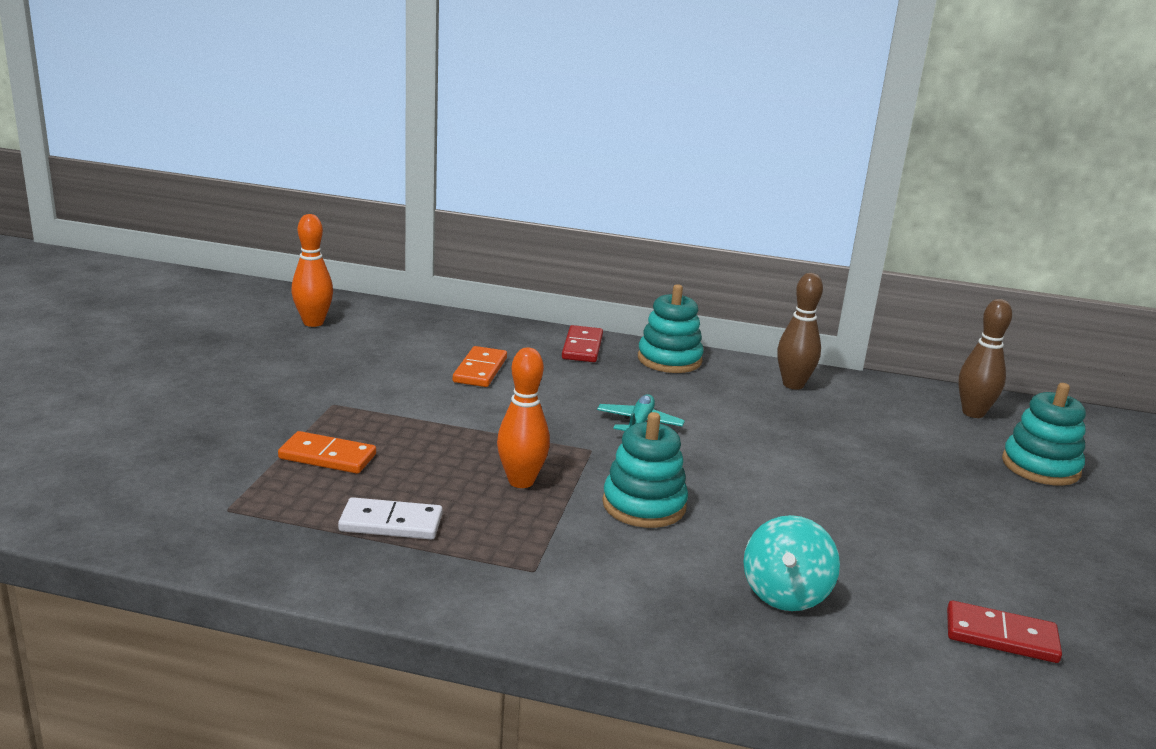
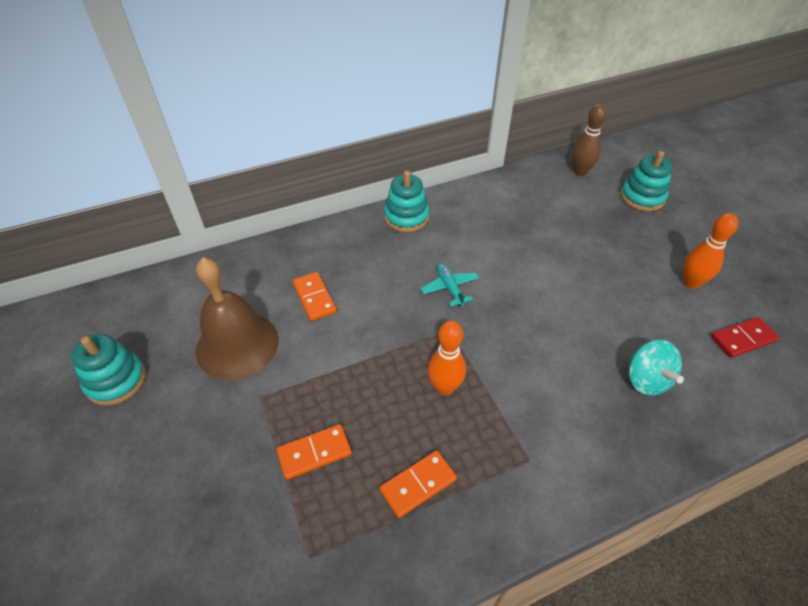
camera: 35 degrees left, 25 degrees up
orange bowling pin [291,214,333,327] -> orange bowling pin moved to [683,213,738,289]
white domino [338,497,443,540] -> orange domino [380,450,457,518]
red domino [562,325,603,362] -> none
turquoise stacking toy [602,412,688,528] -> turquoise stacking toy moved to [71,334,146,406]
brown bowling pin [777,273,823,390] -> none
none -> brown bell [196,257,279,380]

